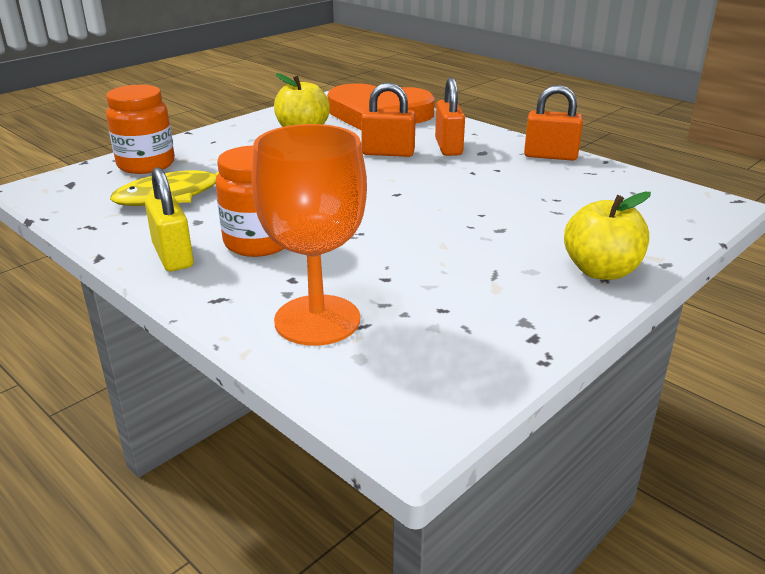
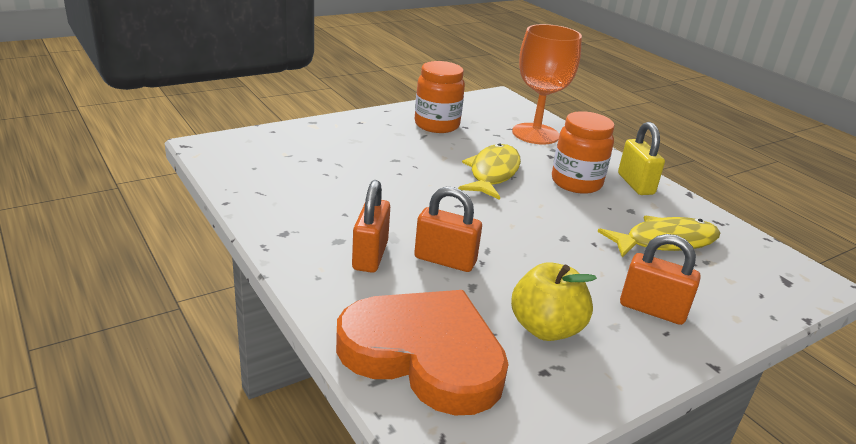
camera: 170 degrees left, 0 degrees up
orange jar [106,85,175,174] -> orange jar moved to [415,61,465,133]
orange padlock [524,85,583,161] -> orange padlock moved to [620,234,701,325]
yellow apple [564,192,651,280] -> none
none -> yellow fish [458,144,521,200]

